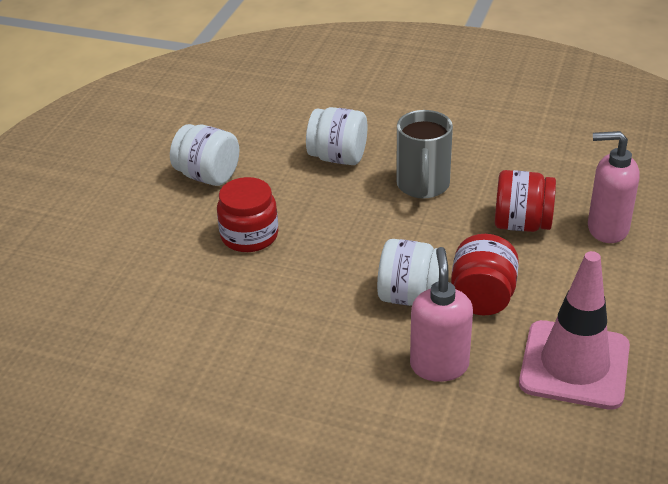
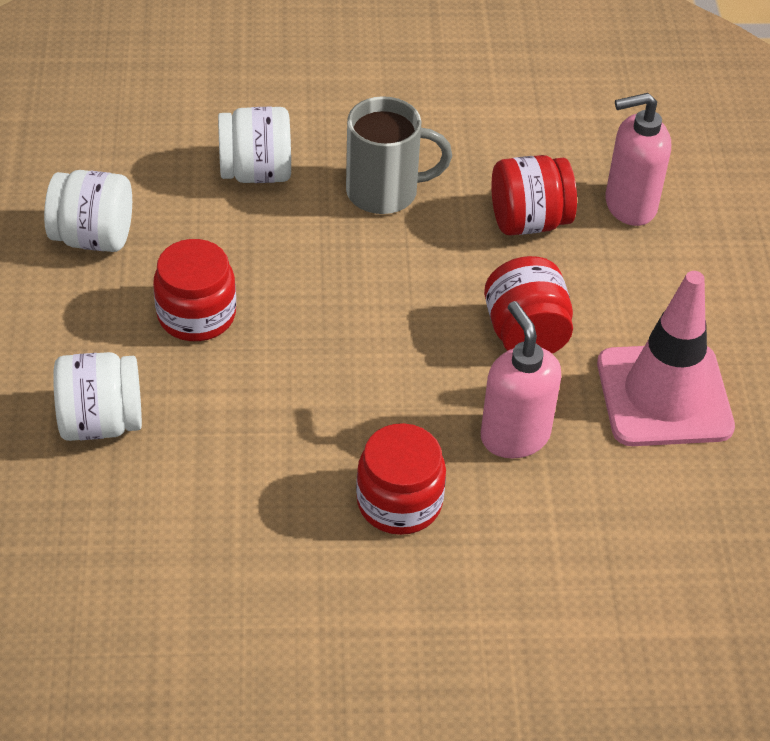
camera: 25 degrees left, 10 degrees up
white jar [377,239,439,306] -> white jar moved to [53,352,142,441]
grey mug [396,110,453,199] -> grey mug turned 75 degrees counterclockwise [346,96,452,214]
none -> red jar [356,423,446,535]

